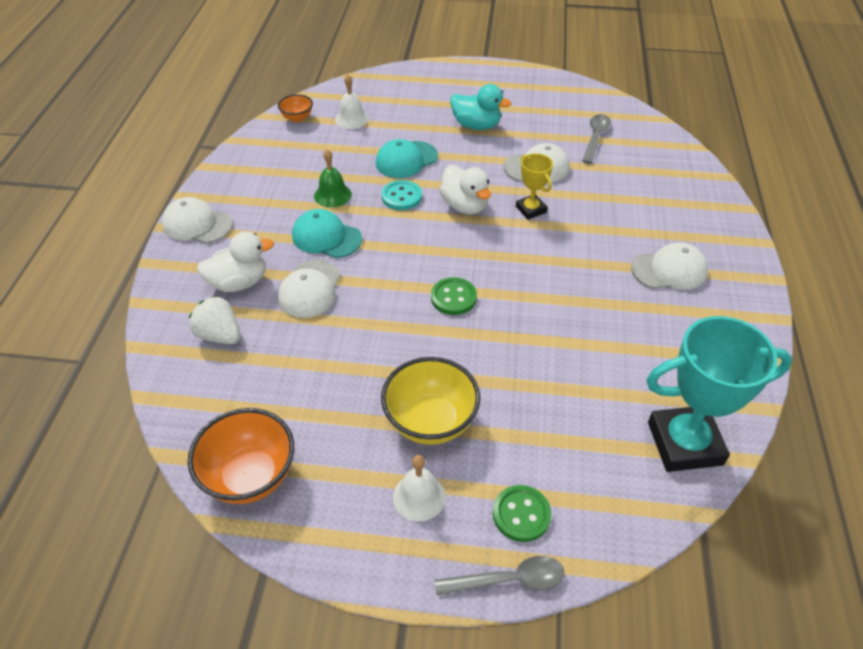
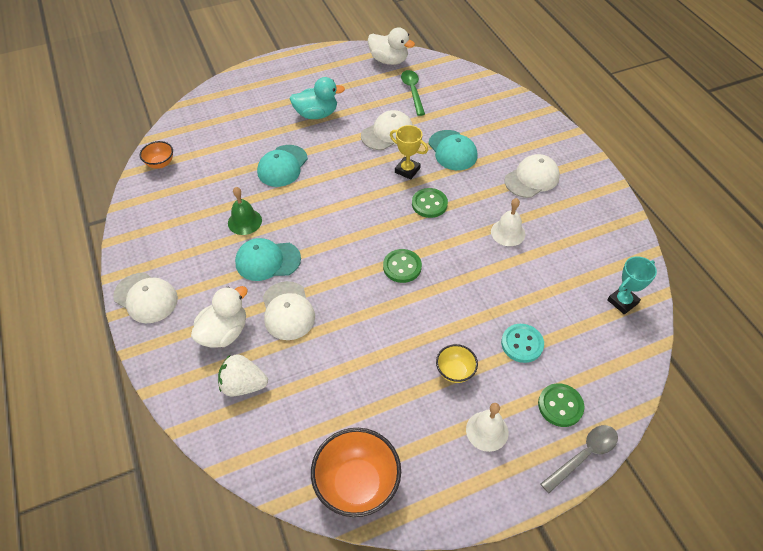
camera: 30 degrees left, 5 degrees up
white cap [162,197,233,243] -> white cap turned 135 degrees counterclockwise [113,273,178,323]
white bell [335,74,369,129] -> white bell moved to [491,198,525,246]
yellow bowl [381,357,481,445] -> yellow bowl [436,344,478,383], size x0.53
turquoise button [382,180,422,210] -> turquoise button moved to [501,324,544,363]
white duck [439,165,491,214] -> white duck moved to [368,28,415,65]
grey spoon [582,114,611,164] -> green spoon [401,70,425,116]
turquoise trophy [646,316,792,472] -> turquoise trophy [607,256,657,314], size x0.51
none -> green button [412,188,448,218]
none -> turquoise cap [429,130,478,170]

